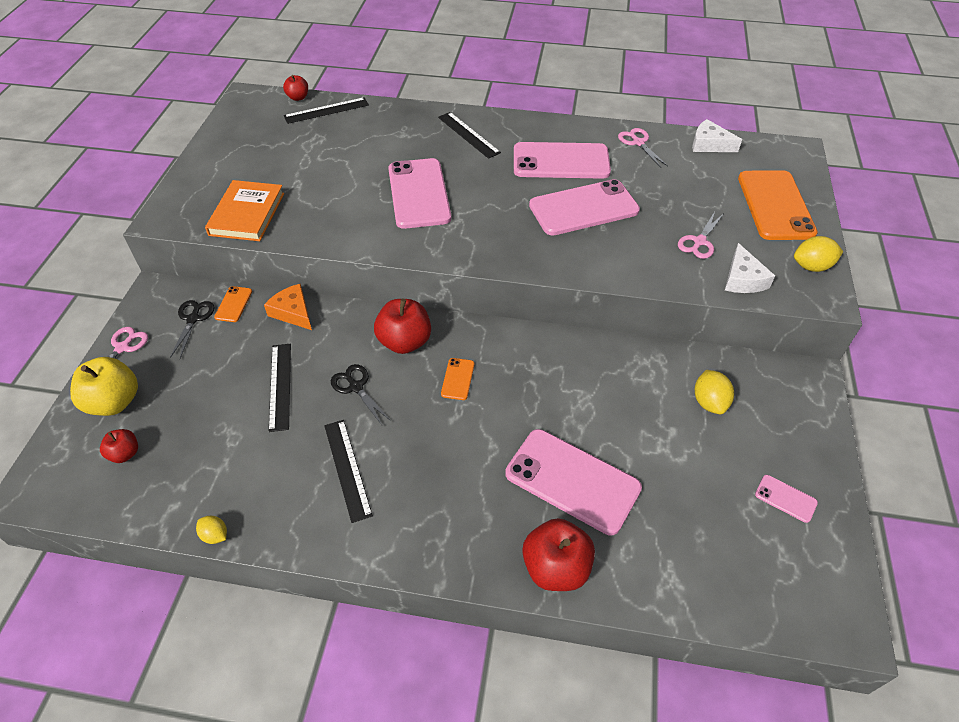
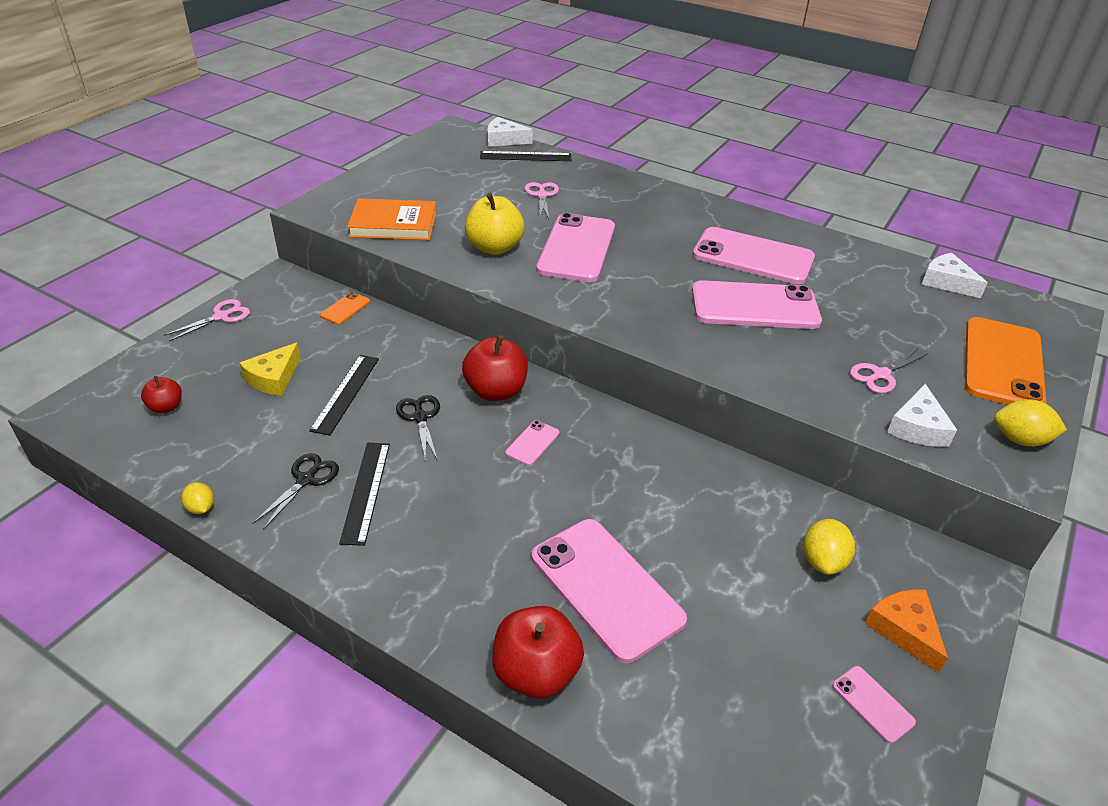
camera: 20 degrees right, 10 degrees down
yellow apple [70,357,138,416] -> yellow apple moved to [465,193,524,255]
black scissors [170,300,214,358] -> black scissors moved to [253,453,339,530]
orange book [205,180,284,241] -> orange book turned 60 degrees clockwise [347,198,437,240]
orange cheese [264,284,312,330] -> orange cheese moved to [865,589,948,673]
red apple [283,75,308,101] -> white cheese [487,117,533,147]
black ruler [438,112,501,159] -> none
orange phone [441,358,474,400] -> pink phone [505,420,559,466]
pink scissors [618,128,668,167] -> pink scissors moved to [524,182,559,219]
none -> yellow cheese [239,343,301,396]

